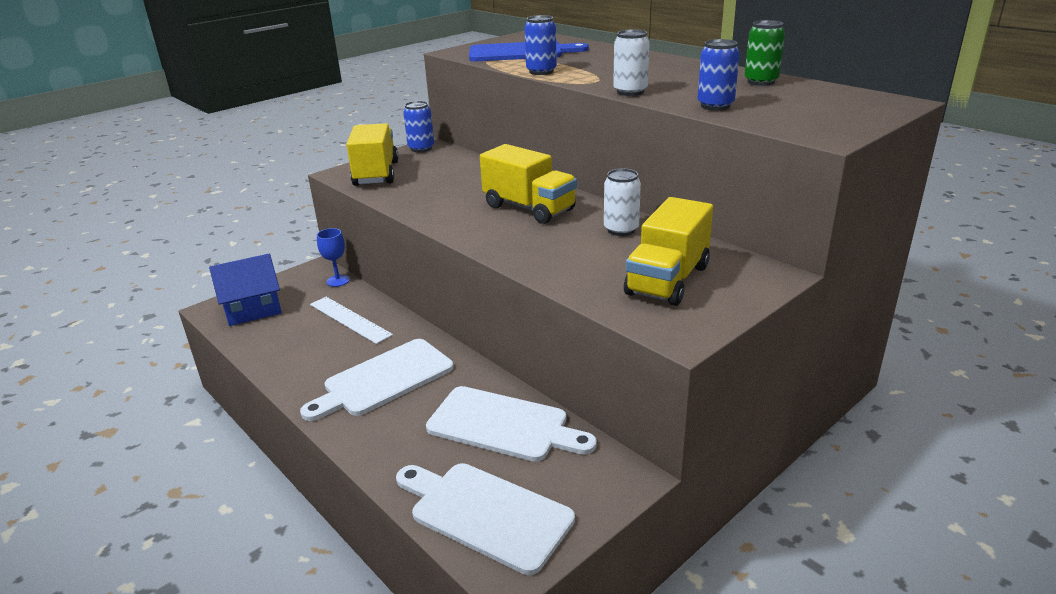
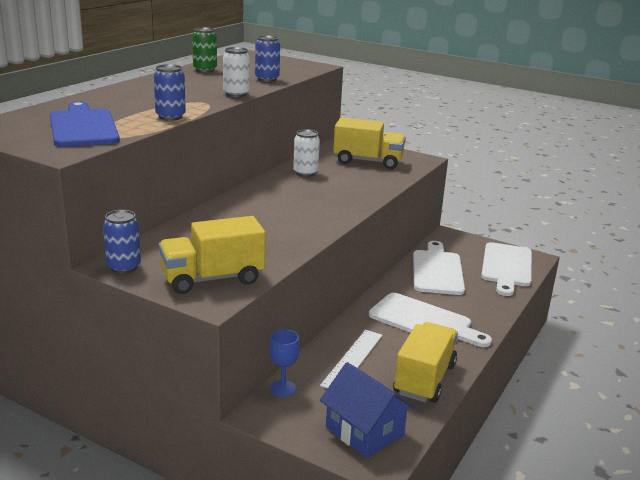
camera: 110 degrees left, 5 degrees down
yellow truck [480,144,577,224] -> yellow truck moved to [393,322,458,403]

